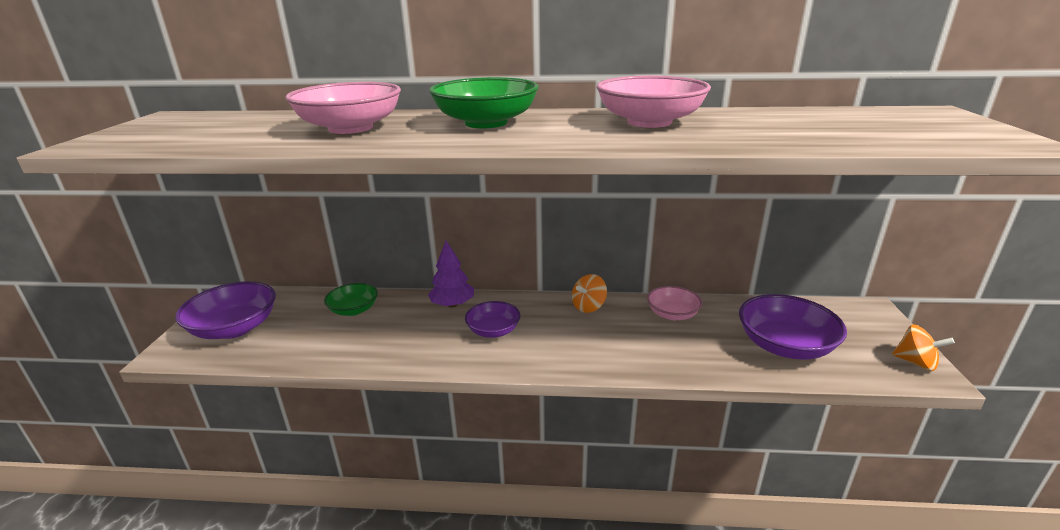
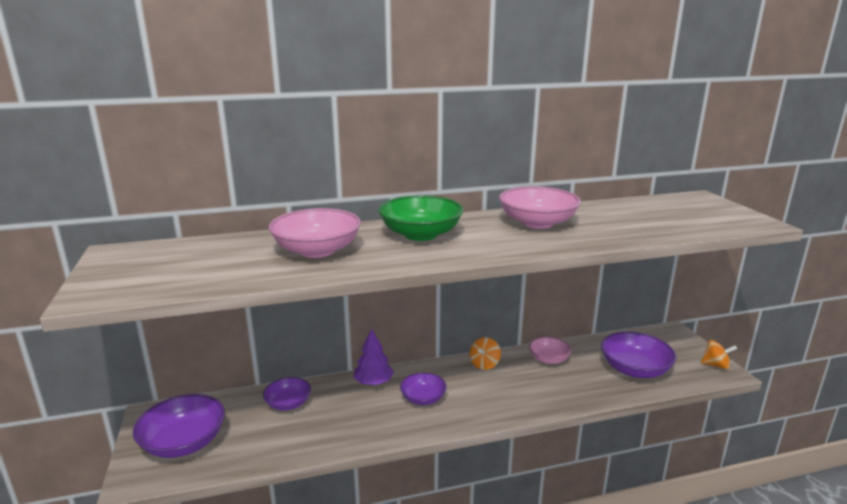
camera: 20 degrees left, 5 degrees down
green bowl [324,283,378,316] -> purple bowl [263,377,311,410]

